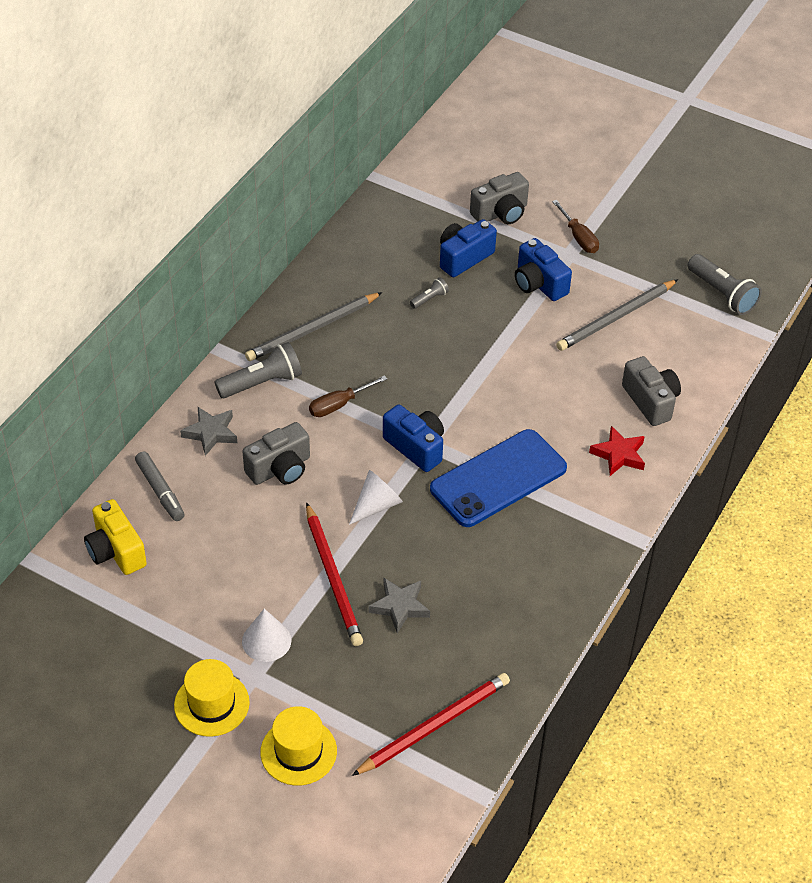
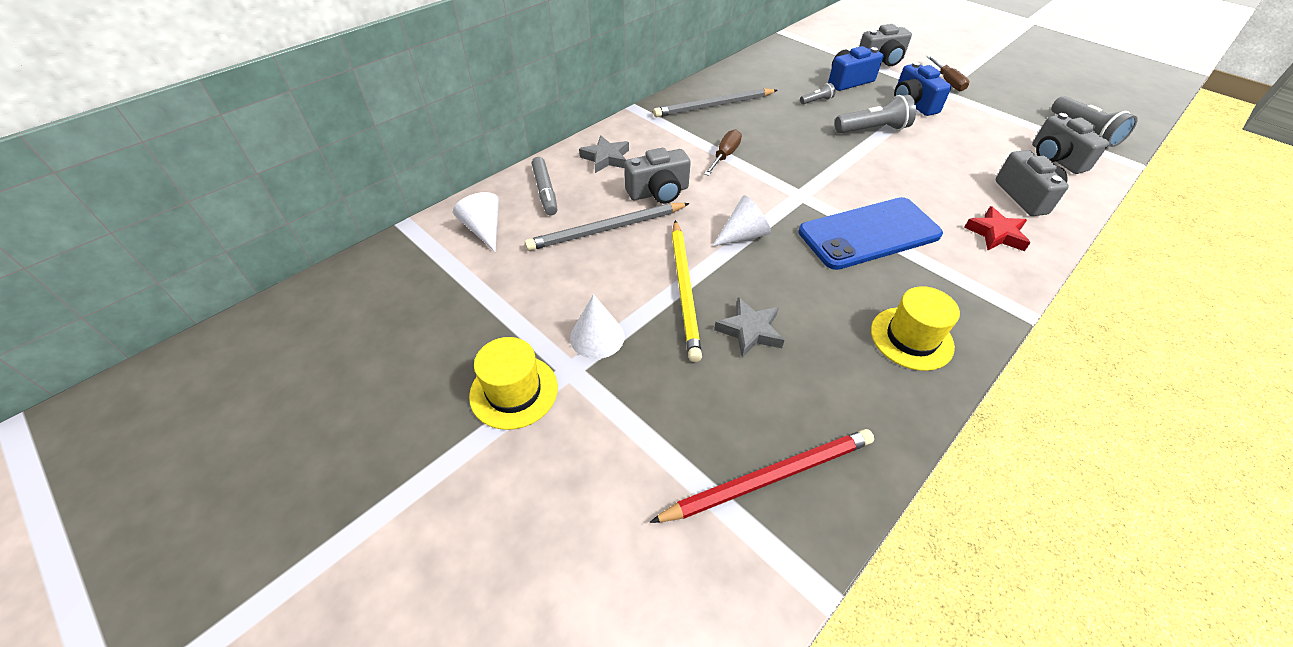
camera: 15 degrees right, 0 degrees up
yellow camera [84,499,147,575] -> white cone [453,192,499,252]
grey flashlight [214,342,302,398] -> grey flashlight moved to [835,95,916,134]
yellow hat [260,706,337,786] -> yellow hat moved to [871,286,960,371]
red pencil [306,502,363,646] -> yellow pencil [672,220,702,362]
brown screwdriver [309,375,387,417] -> brown screwdriver turned 135 degrees clockwise [704,129,742,176]
blue camera [383,405,444,472] -> none
grey pencil [556,279,678,351] -> grey pencil moved to [525,203,690,251]
none -> grey camera [1032,113,1109,174]

